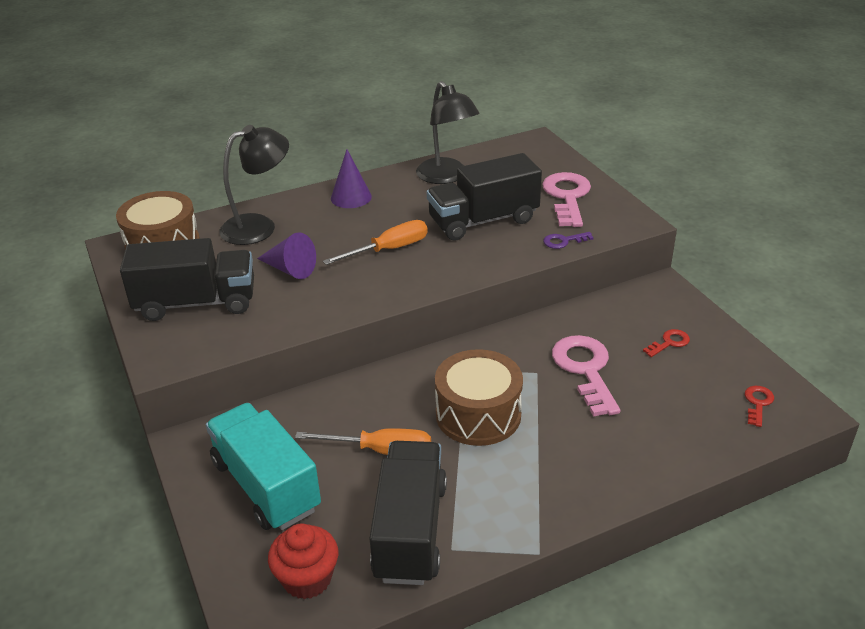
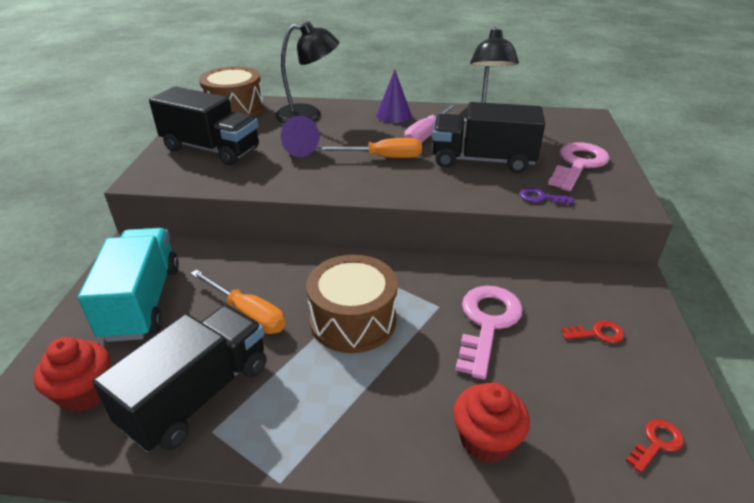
camera: 30 degrees right, 0 degrees up
none -> pink screwdriver [404,104,456,142]
none -> red cupcake [453,382,530,463]

